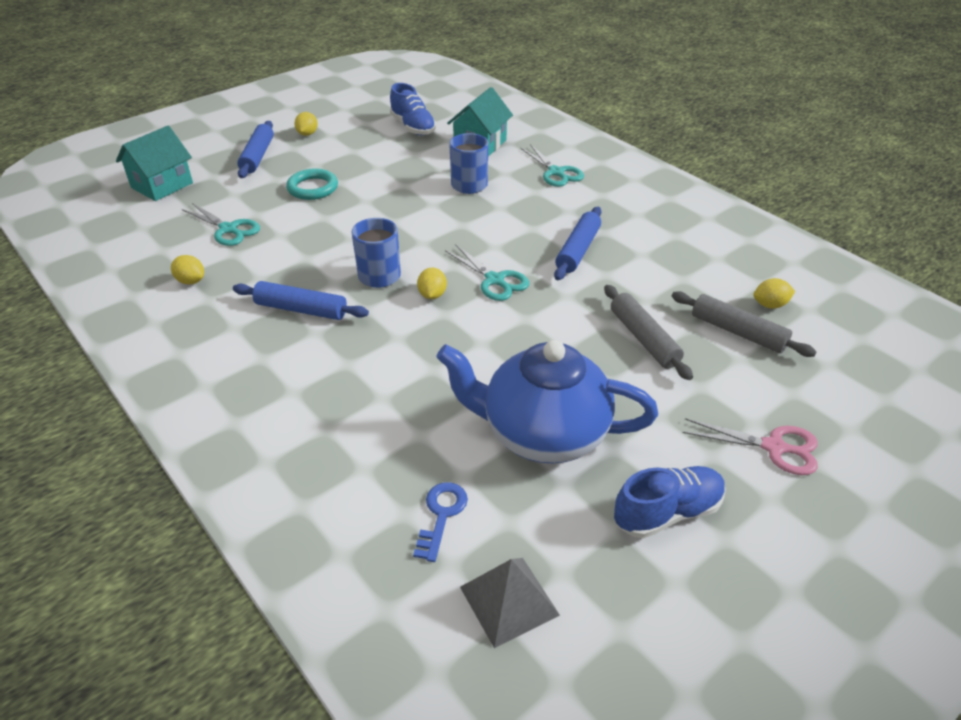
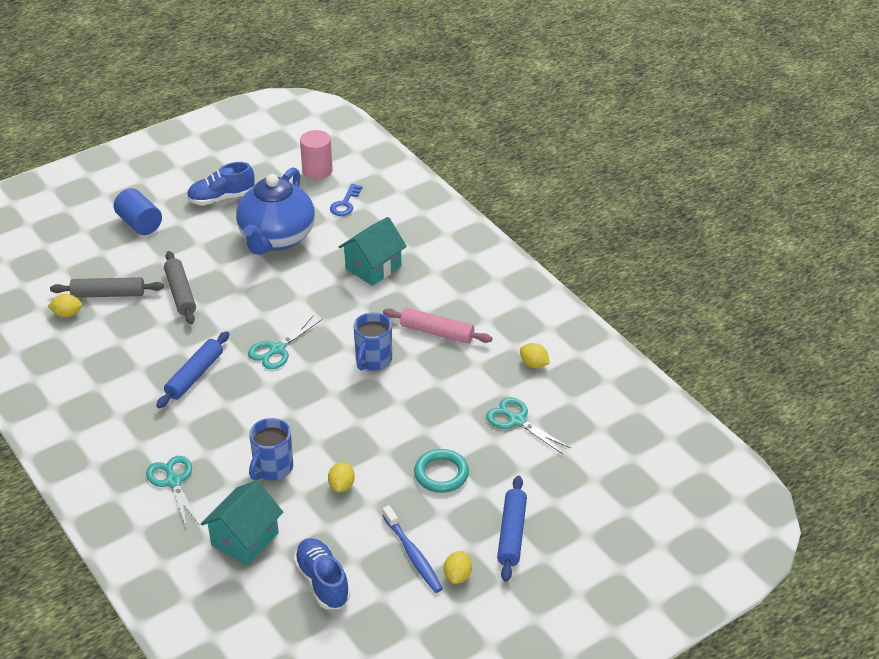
camera: 175 degrees left, 0 degrees up
turquoise house [116,126,193,201] -> turquoise house moved to [339,217,407,286]
blue rolling pin [233,281,369,320] -> pink rolling pin [383,308,493,343]
yellow lemon [417,268,447,299] -> yellow lemon moved to [328,462,355,492]
blue teapot [436,340,658,464] -> blue teapot turned 90 degrees clockwise [236,167,315,255]
turquoise scissors [445,244,529,301] -> turquoise scissors turned 105 degrees counterclockwise [248,315,323,369]
grey pyramid [460,558,560,648] -> pink cylinder [300,130,333,180]
grey rolling pin [672,291,816,357] -> grey rolling pin turned 45 degrees counterclockwise [50,277,164,298]
pink scissors [683,418,818,475] -> blue cylinder [114,188,162,235]
none -> blue toothbrush [382,505,443,593]

